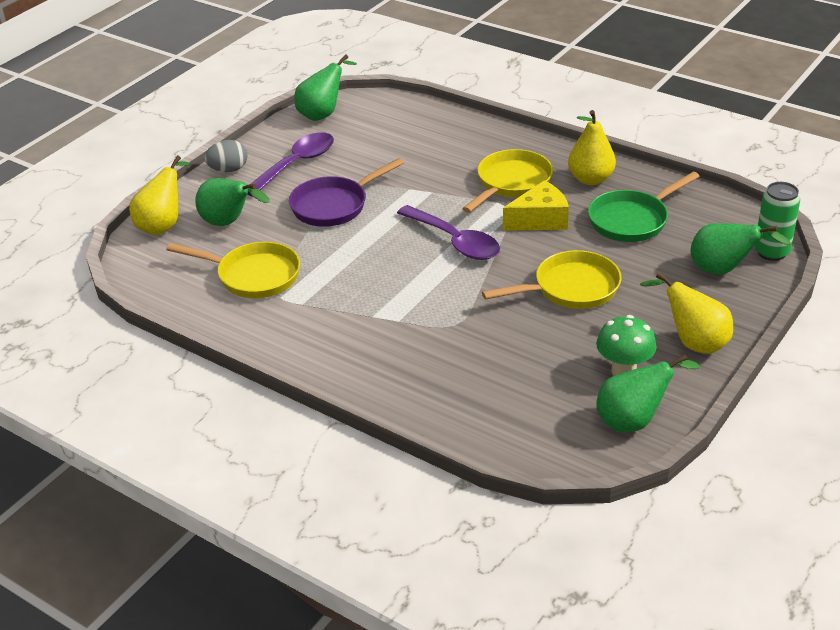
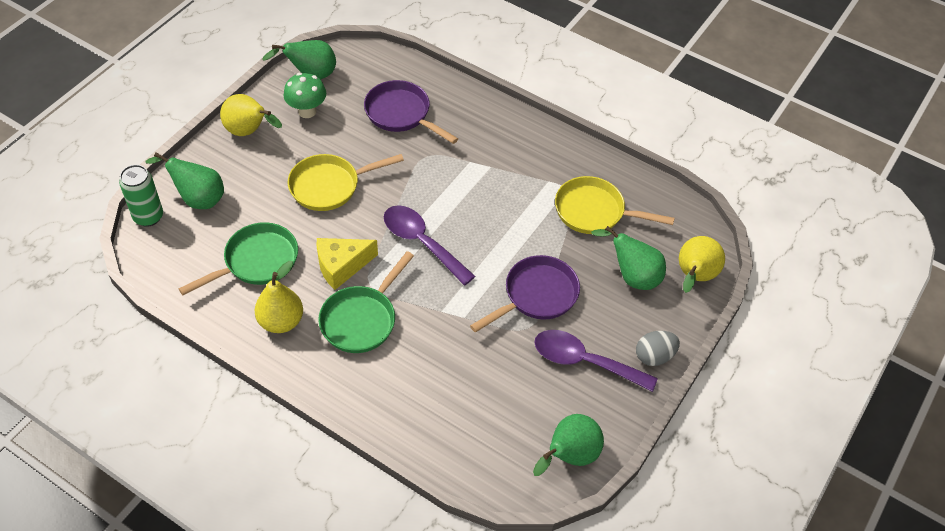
camera: 175 degrees right, 15 degrees up
purple spoon [247,132,334,197] -> purple spoon turned 75 degrees clockwise [534,330,658,392]
yellow pan [462,149,553,213] -> green pan [318,251,414,353]
none -> purple pan [364,80,458,144]

